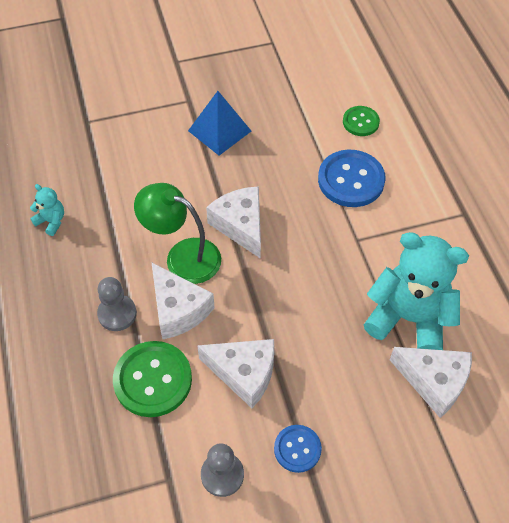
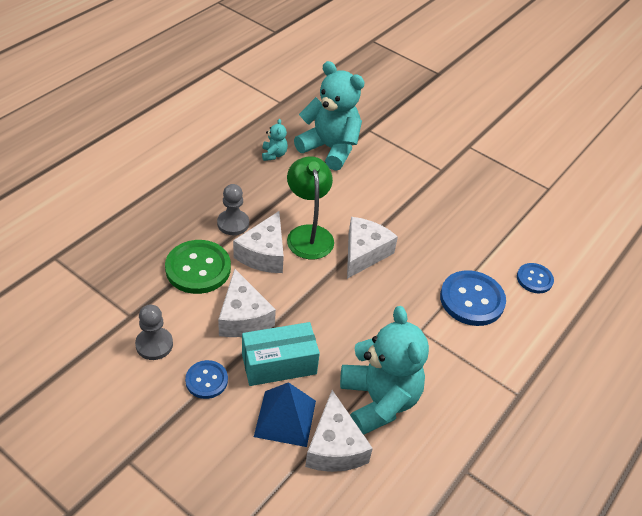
camera: 50 degrees right, 10 degrees down
blue pyramid [188,91,251,155] -> blue pyramid moved to [254,382,316,447]
green button [343,106,380,136] -> blue button [517,263,554,293]
none -> turquoise box [242,322,320,386]
none -> turquoise teddy bear [294,61,365,171]

